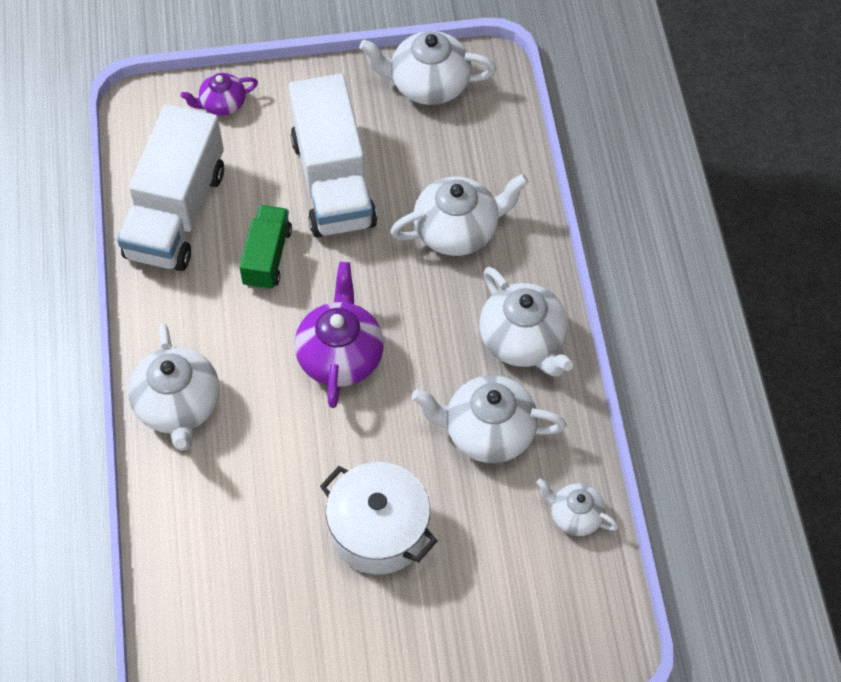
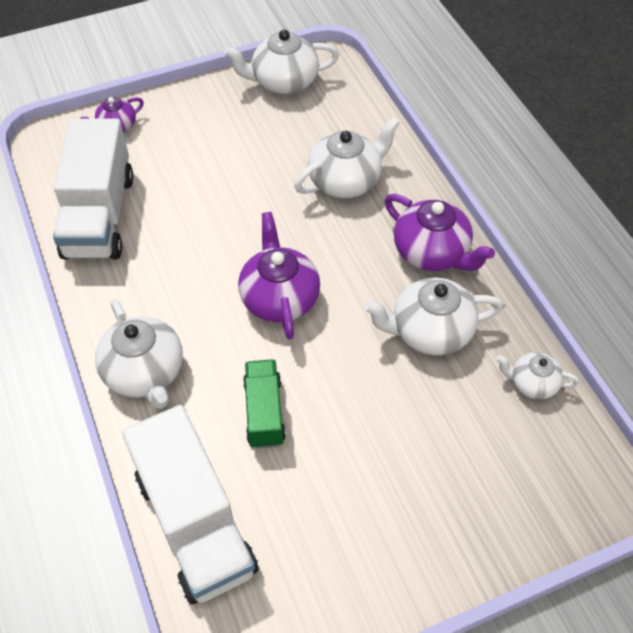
camera: 15 degrees left, 5 degrees down
green truck [239,205,292,290] -> green truck moved to [243,359,286,449]
white truck [289,74,377,238] -> white truck moved to [122,405,258,604]
white pot [320,462,437,574] -> none
white teapot [479,267,573,377] -> purple teapot [385,194,495,271]

